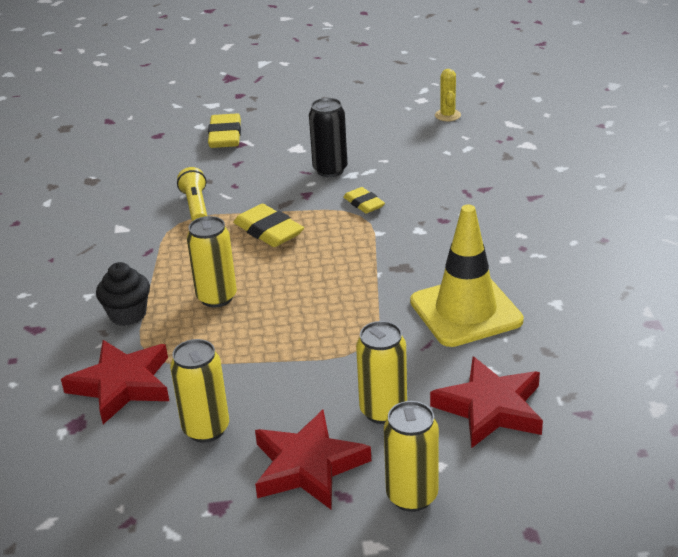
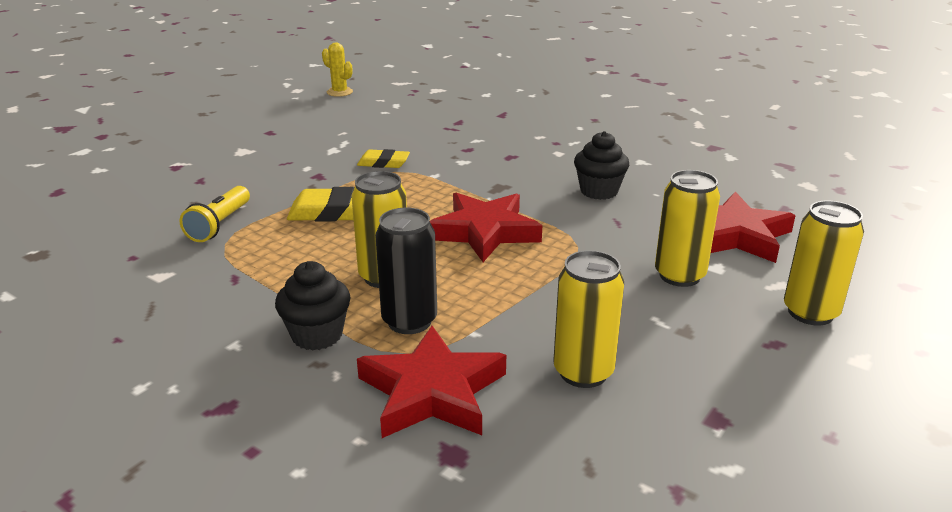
camera: 50 degrees left, 5 degrees down
yellow flashlight [177,167,207,221] -> yellow flashlight turned 105 degrees counterclockwise [180,186,250,242]
yellow eraser [208,113,241,148] -> none
red star [255,410,371,510] -> red star moved to [430,193,542,262]
black can [309,98,347,177] -> black can moved to [375,208,437,334]
yellow traffic cone [410,205,524,347] -> black cupcake [574,131,629,200]

